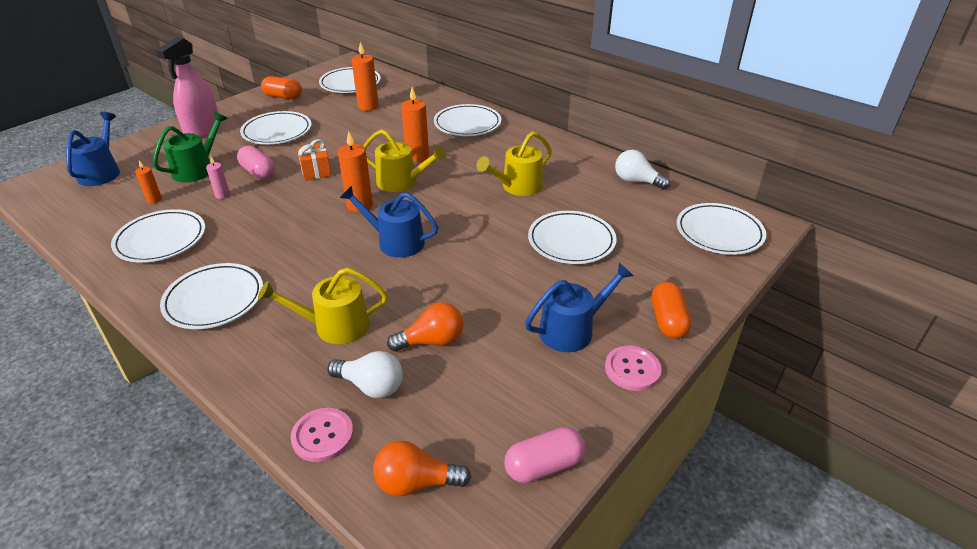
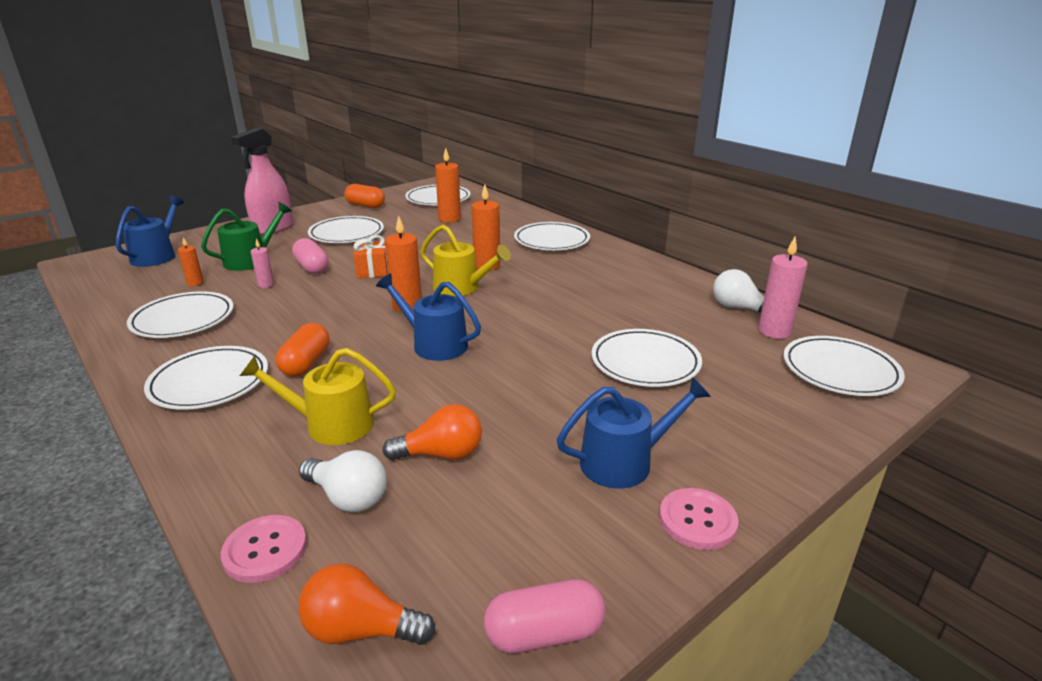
camera: 10 degrees right, 10 degrees down
yellow watering can [477,131,552,196] -> none
orange capsule [652,282,691,339] -> orange capsule moved to [276,323,329,377]
none -> pink candle [758,237,808,339]

